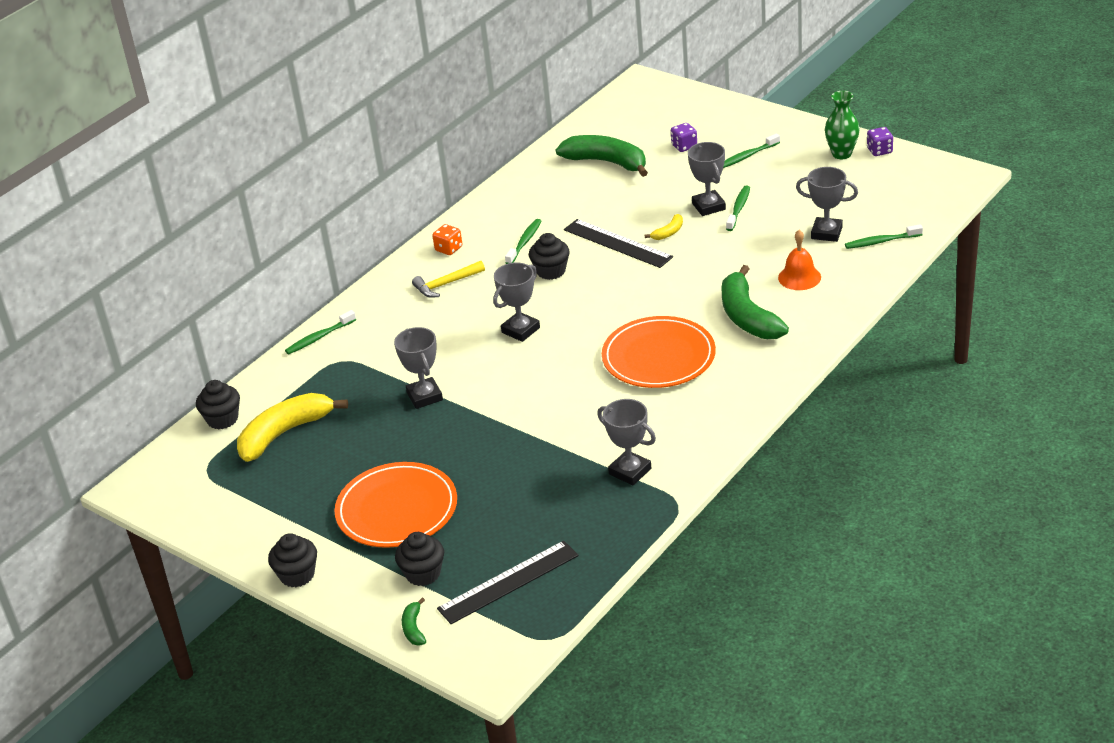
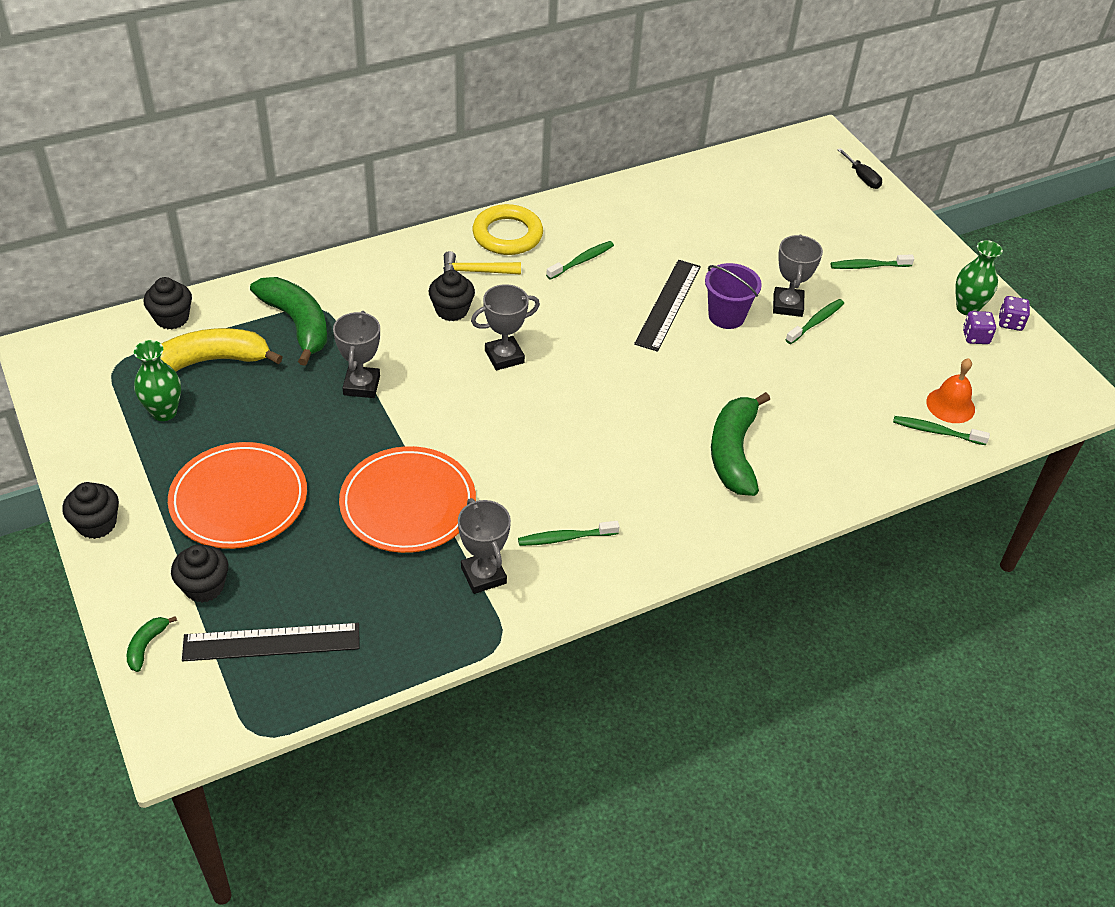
camera: 20 degrees right, 10 degrees up
green toothbrush [285,310,356,354] -> green toothbrush moved to [518,521,620,546]
orange dice [432,224,462,255] -> yellow ring [472,204,543,255]
black cupcake [529,233,570,280] -> black cupcake moved to [429,270,475,321]
green banana [556,135,648,177] -> green banana moved to [250,277,327,366]
black ruler [564,219,673,268] -> black ruler turned 45 degrees clockwise [634,260,701,352]
orange plate [602,316,716,388] -> orange plate moved to [339,446,476,553]
yellow banana [645,214,683,240] -> purple bucket [705,263,762,329]
purple dice [671,123,697,152] -> purple dice moved to [963,311,996,344]
orange bell [778,230,821,290] -> orange bell moved to [926,358,975,423]
grey trophy [796,167,858,242] -> none
none -> green vase [134,340,181,421]
none -> black screwdriver [837,148,882,189]

